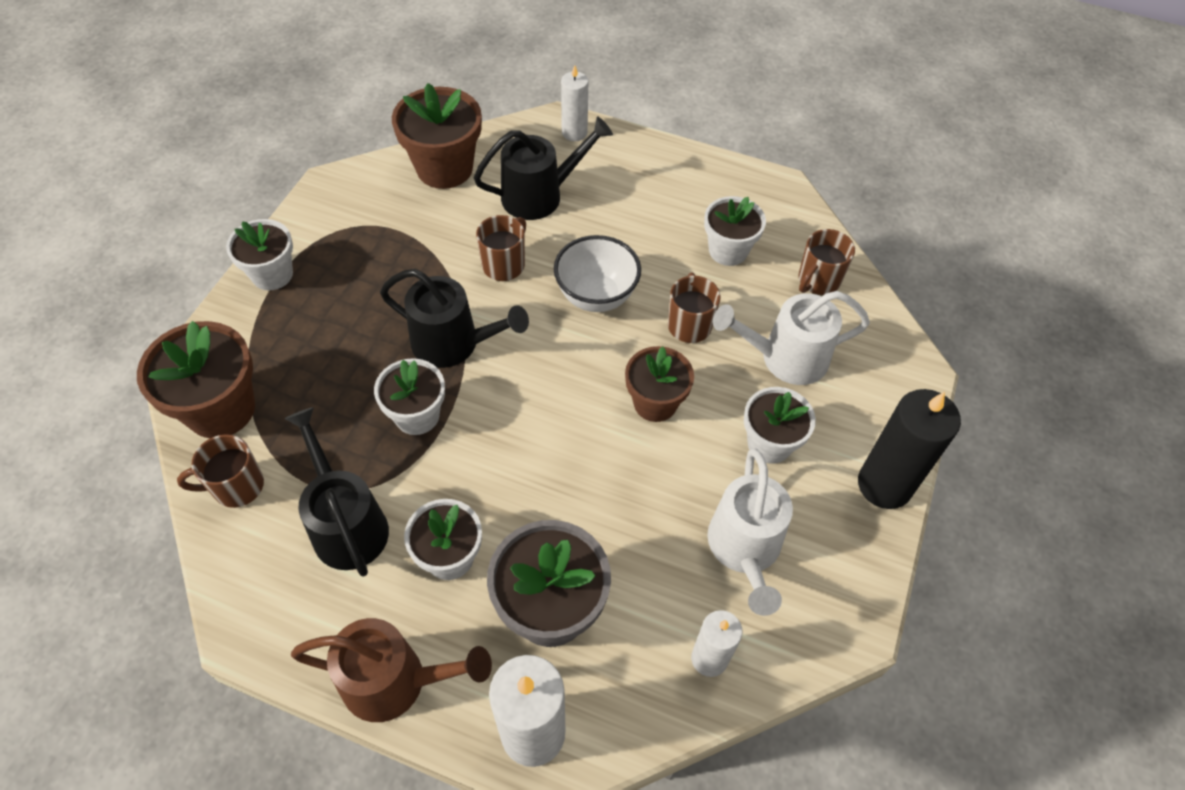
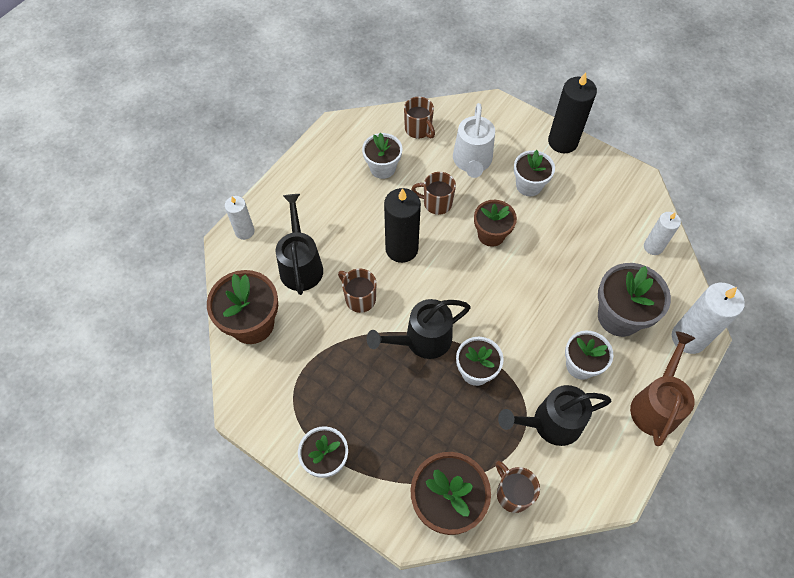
camera: 75 degrees left, 5 degrees up
brown mug [177,434,264,508] -> brown mug turned 150 degrees clockwise [495,461,540,513]
black watering can [380,269,529,368] -> black watering can turned 150 degrees counterclockwise [367,299,471,359]
white bowl [554,235,641,312] -> black candle [384,188,421,263]
white watering can [707,448,793,616] -> none

